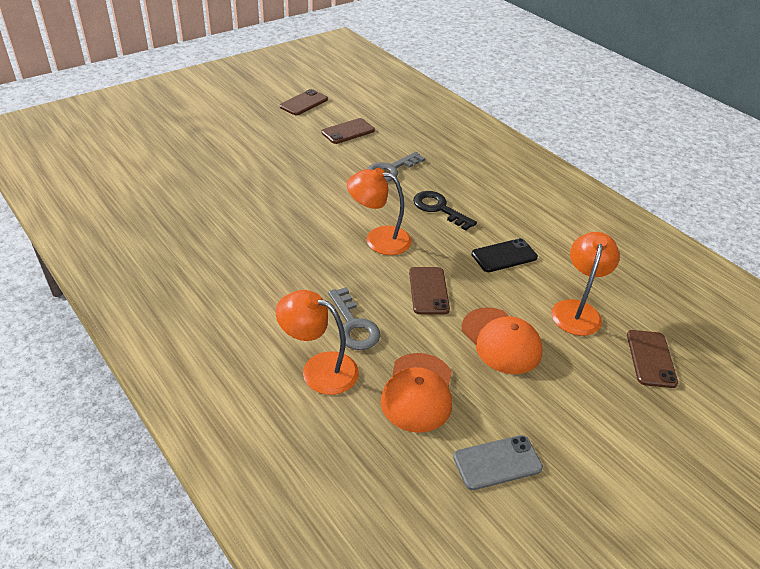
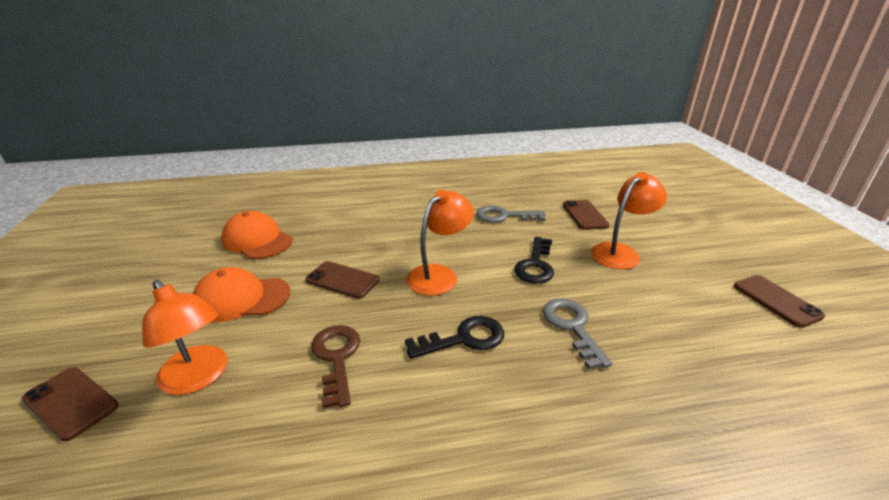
camera: 120 degrees right, 10 degrees down
orange lamp [276,290,359,395] -> orange lamp moved to [591,172,667,269]
brown phone [322,118,375,144] -> brown phone moved to [563,200,610,230]
grey key [328,287,381,350] -> grey key moved to [476,205,545,223]
grey phone [453,435,543,490] -> none
black phone [471,238,538,272] -> brown key [311,325,361,409]
none -> black key [514,237,554,283]

